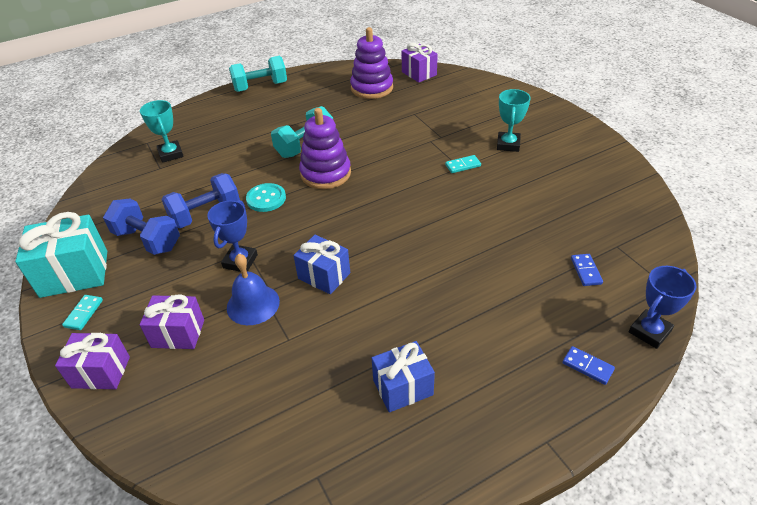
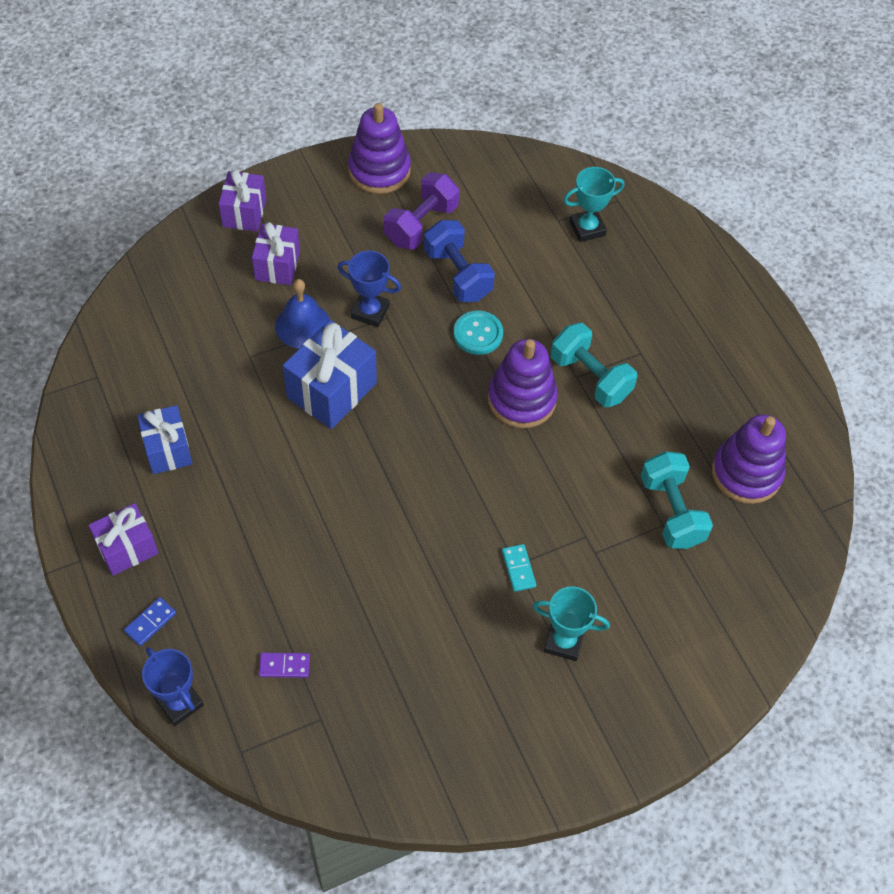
camera: 90 degrees right, 15 degrees up
turquoise gift [15,212,107,298] -> purple stacking toy [348,103,411,194]
turquoise domino [62,295,103,330] -> none
blue dumbbell [103,199,180,255] -> purple dumbbell [384,172,459,249]
turquoise dumbbell [229,56,287,92] -> turquoise dumbbell moved to [641,451,713,549]
blue gift [294,235,350,294] -> blue gift [283,320,377,429], size x1.53
purple gift [402,43,438,83] -> purple gift moved to [88,503,159,576]
blue domino [571,254,603,286] -> purple domino [259,652,310,678]

